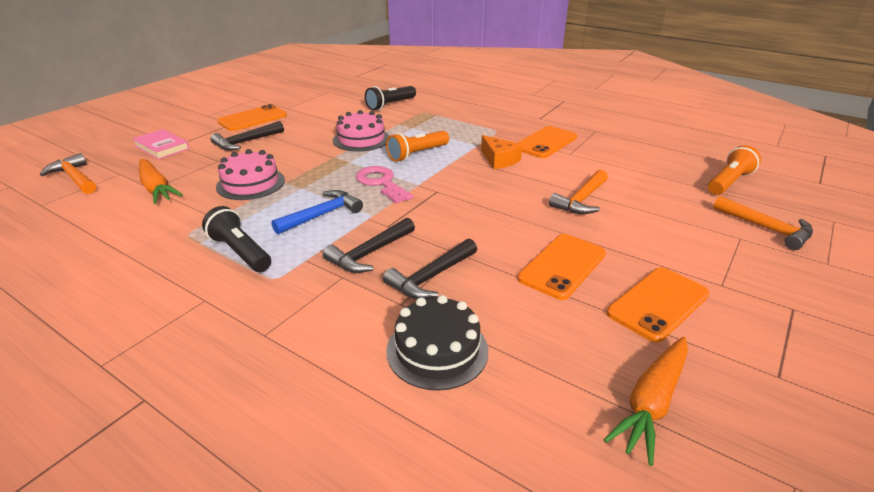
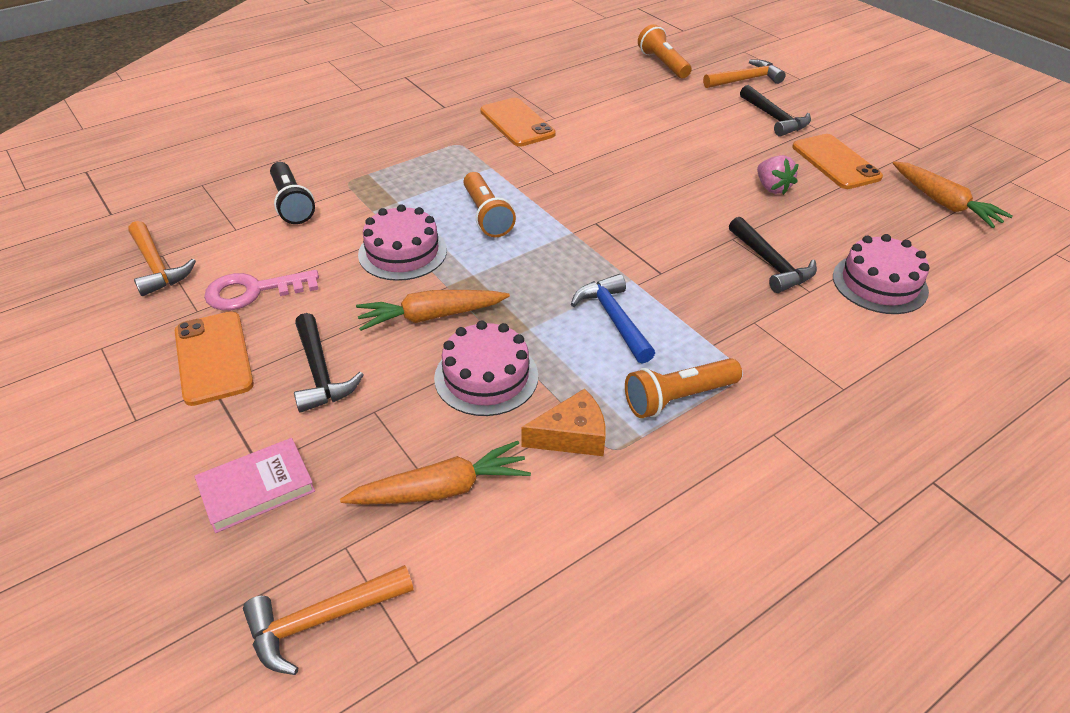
camera: 70 degrees left, 10 degrees up
black flashlight [202,206,271,272] -> orange flashlight [625,358,742,418]
black hammer [323,217,415,273] -> black hammer moved to [740,85,811,137]
pink key [356,166,413,204] -> pink key moved to [204,270,319,310]
black cake [386,295,488,391] -> pink cake [833,234,929,314]
orange cheese [481,135,522,169] -> orange cheese moved to [521,389,606,456]
orange phone [518,234,606,300] -> pink strawberry [757,155,799,195]
orange hammer [549,170,608,214] -> orange hammer moved to [129,221,196,296]
none -> orange carrot [356,290,510,331]

